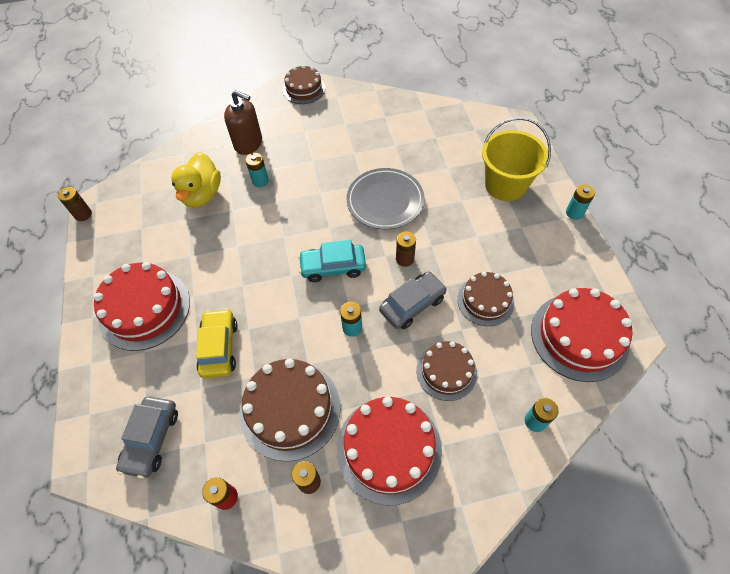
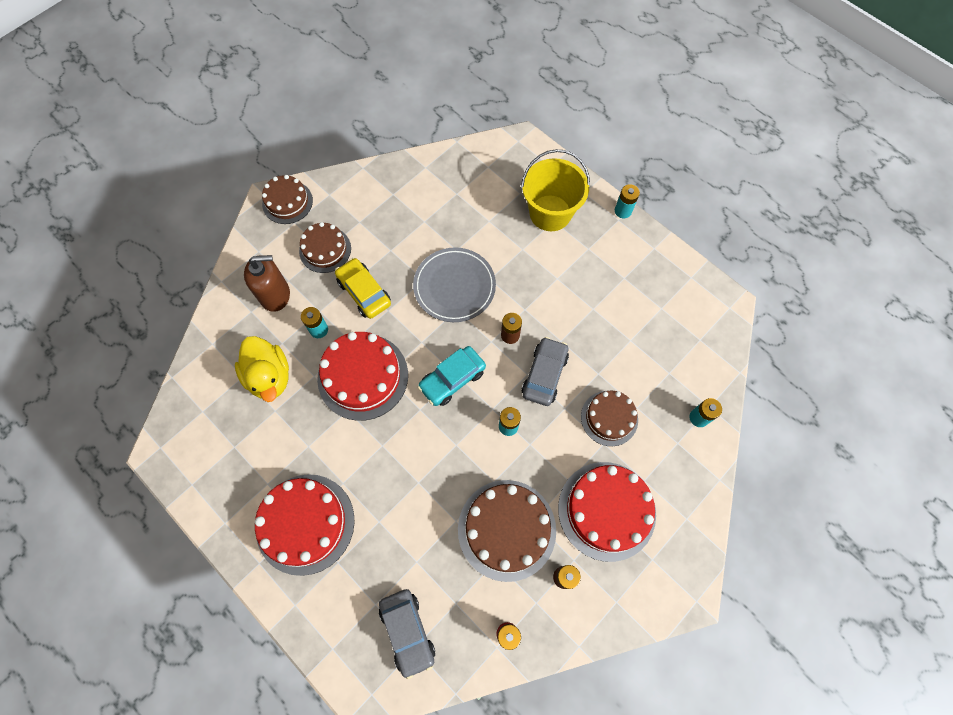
camera: 35 degrees left, 10 degrees up
brown battery [58,187,92,221] -> none
yellow car [196,309,237,378] -> yellow car moved to [335,258,391,319]
brown cake [457,272,514,326] -> brown cake moved to [299,222,351,273]
red cake [531,288,632,382] -> red cake moved to [317,332,408,421]

